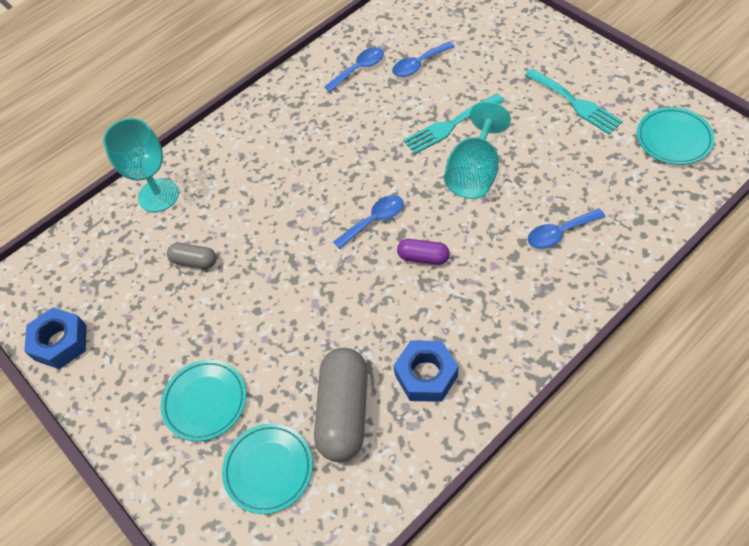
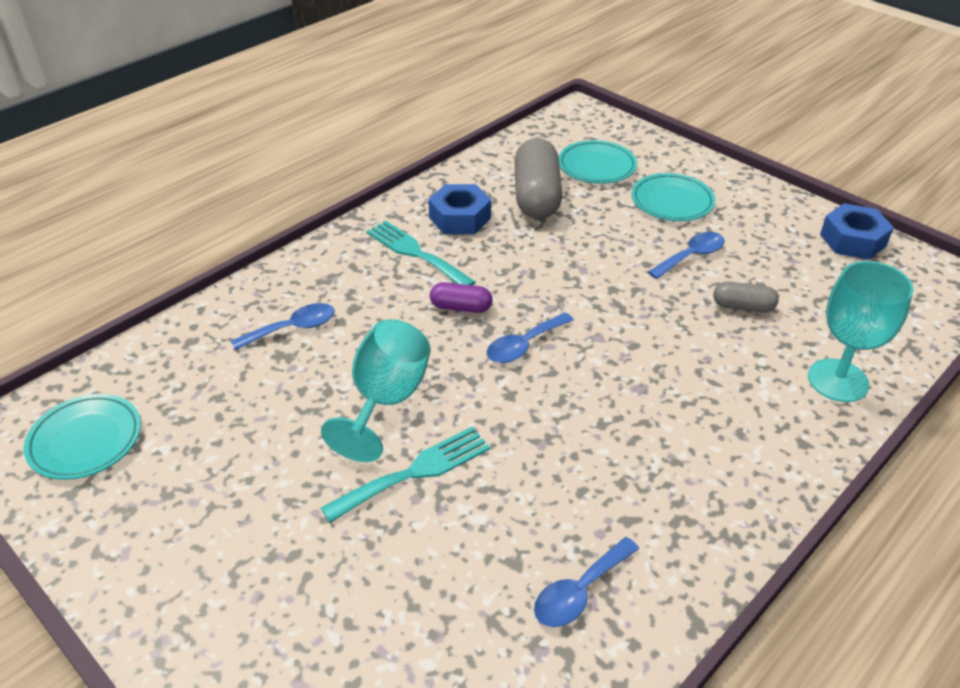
camera: 170 degrees right, 15 degrees down
blue spoon [392,41,455,77] -> blue spoon moved to [648,232,725,279]
turquoise fork [525,68,623,134] -> turquoise fork moved to [366,221,476,285]

